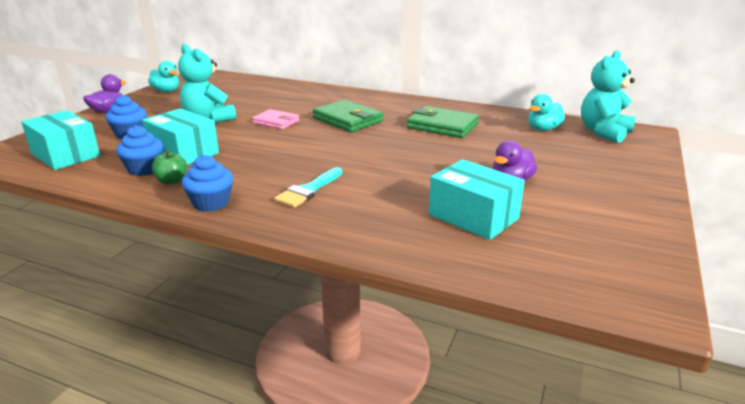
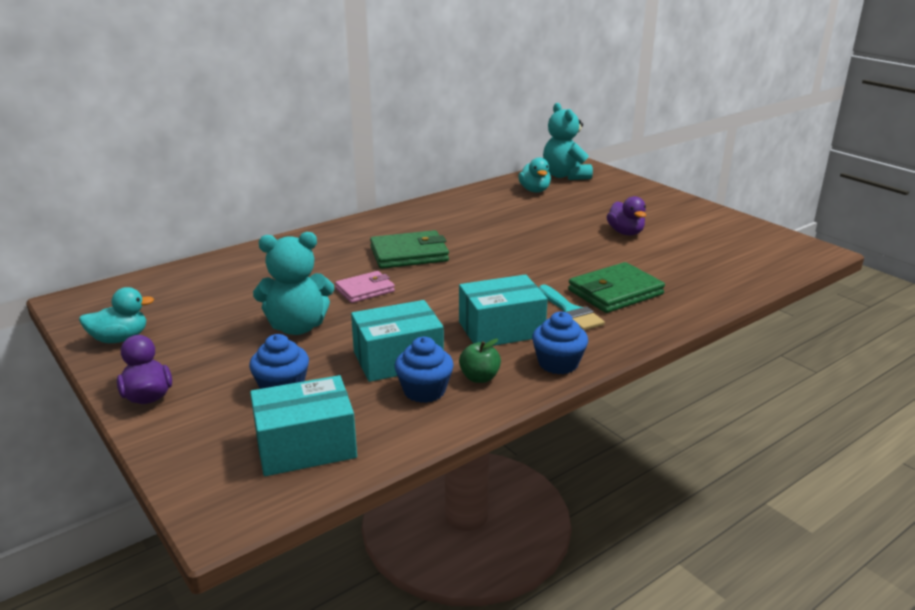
camera: 60 degrees left, 0 degrees up
green wallet [407,106,479,138] -> green wallet moved to [568,262,665,313]
turquoise box [429,159,525,240] -> turquoise box moved to [459,274,548,346]

